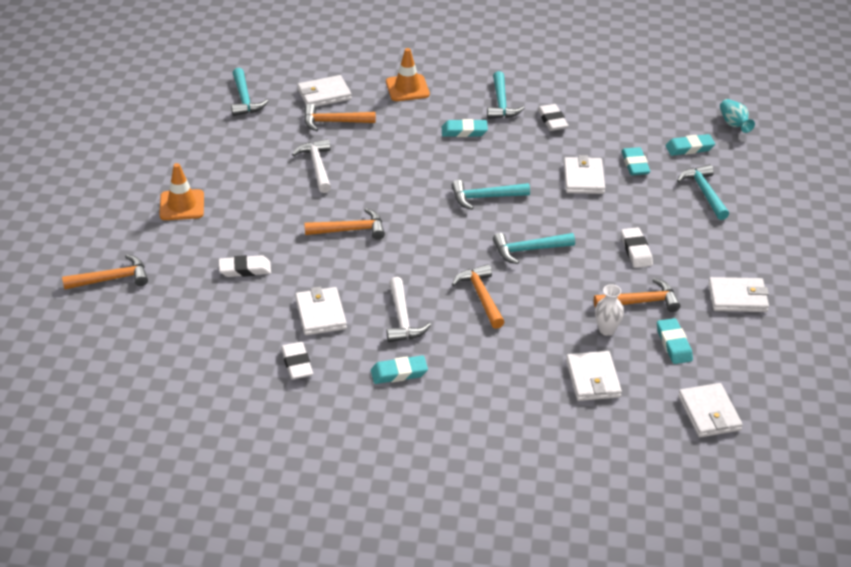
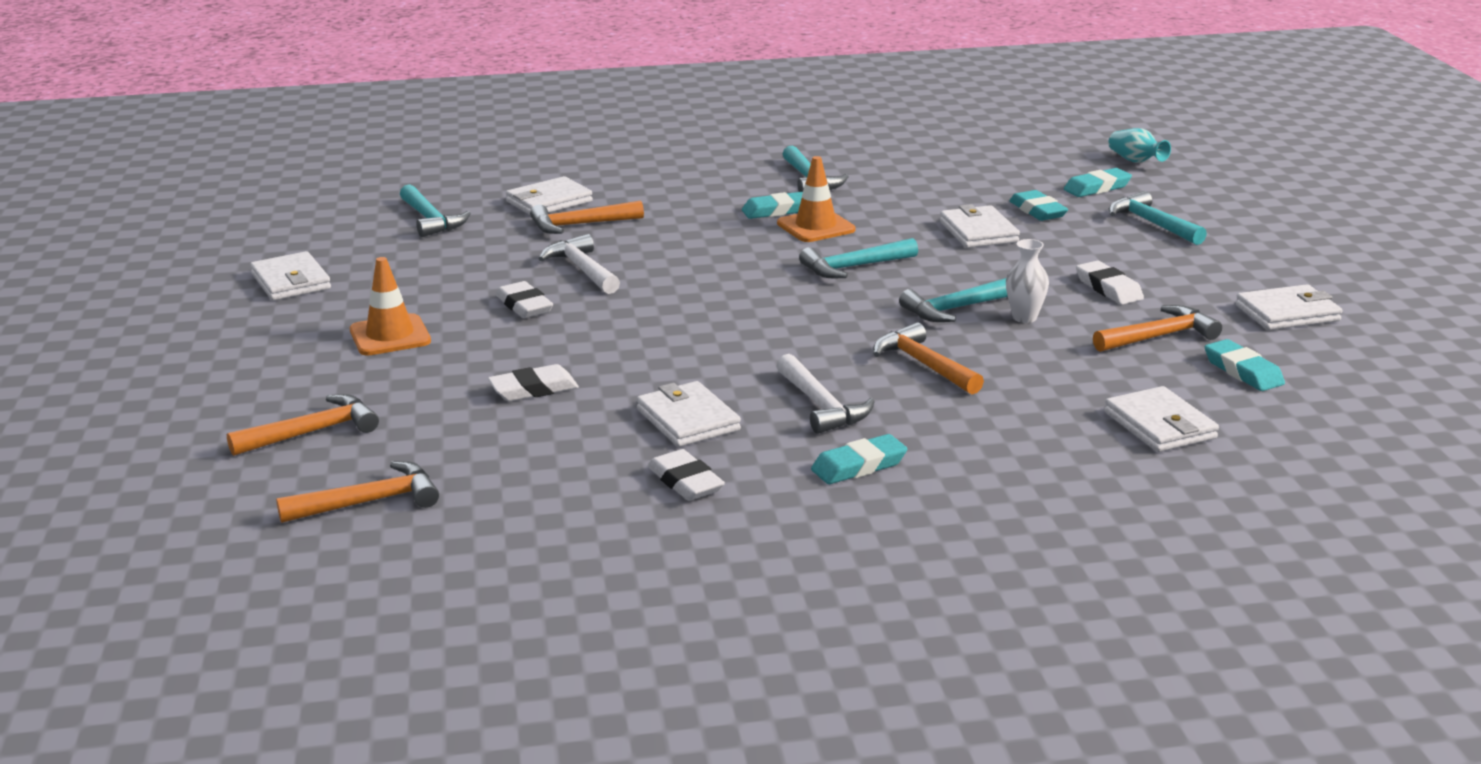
camera: 15 degrees left, 15 degrees down
orange hammer [304,208,385,240] -> orange hammer moved to [276,461,439,523]
orange traffic cone [386,48,430,101] -> orange traffic cone moved to [777,156,855,242]
white eraser [537,104,569,131] -> white eraser moved to [496,281,553,318]
white vase [595,284,624,336] -> white vase moved to [1006,239,1049,323]
white wallet [678,383,743,438] -> white wallet moved to [250,251,331,301]

